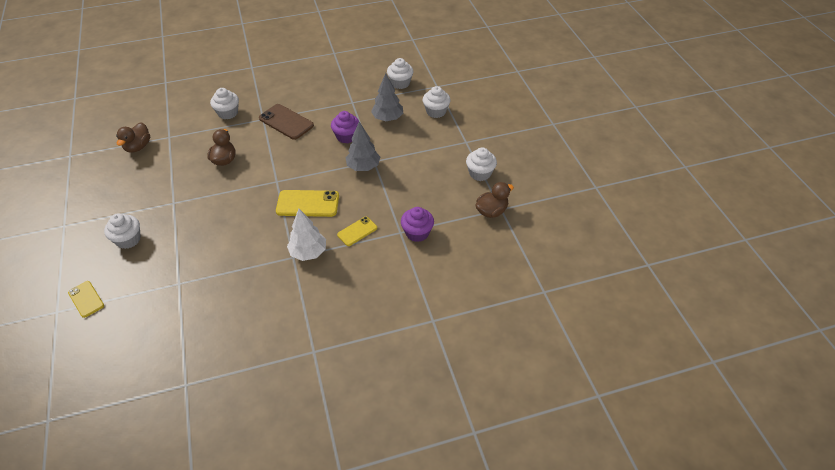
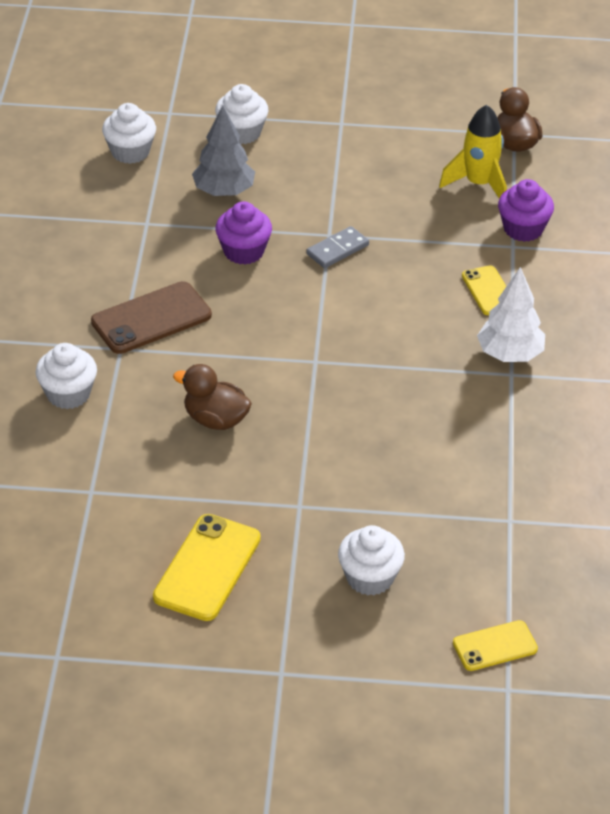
camera: 70 degrees left, 5 degrees down
brown duck [116,122,150,153] -> none
yellow phone [276,190,339,217] -> yellow phone moved to [153,514,261,621]
grey tree [346,122,380,171] -> grey domino [306,226,369,268]
white cupcake [466,147,497,181] -> none
none -> yellow rocket [439,105,507,199]

